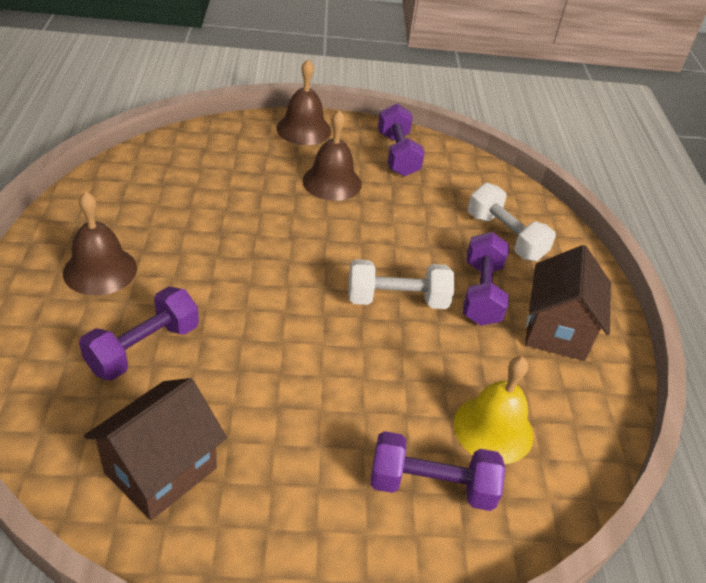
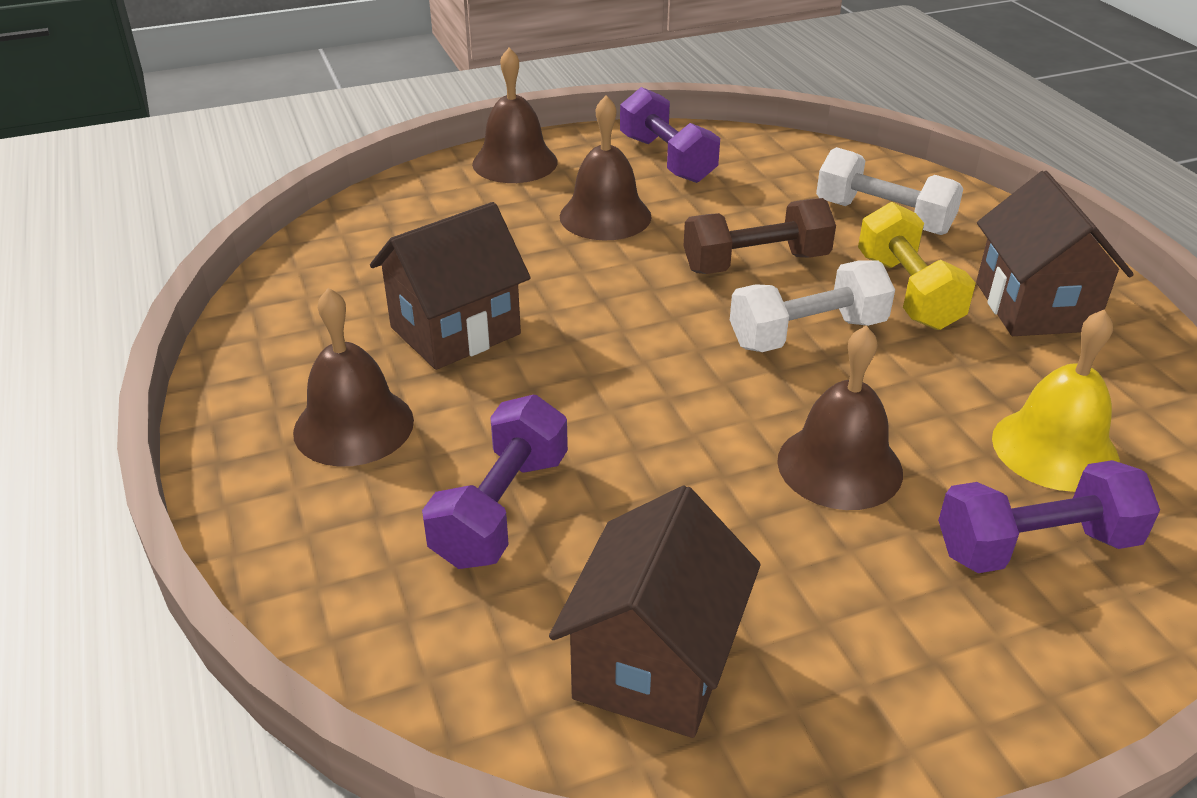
camera: 15 degrees left, 5 degrees down
purple dumbbell [463,232,509,326] -> yellow dumbbell [858,202,976,330]
none -> brown house [370,202,531,370]
none -> brown dumbbell [683,198,836,274]
none -> brown bell [777,326,903,510]

